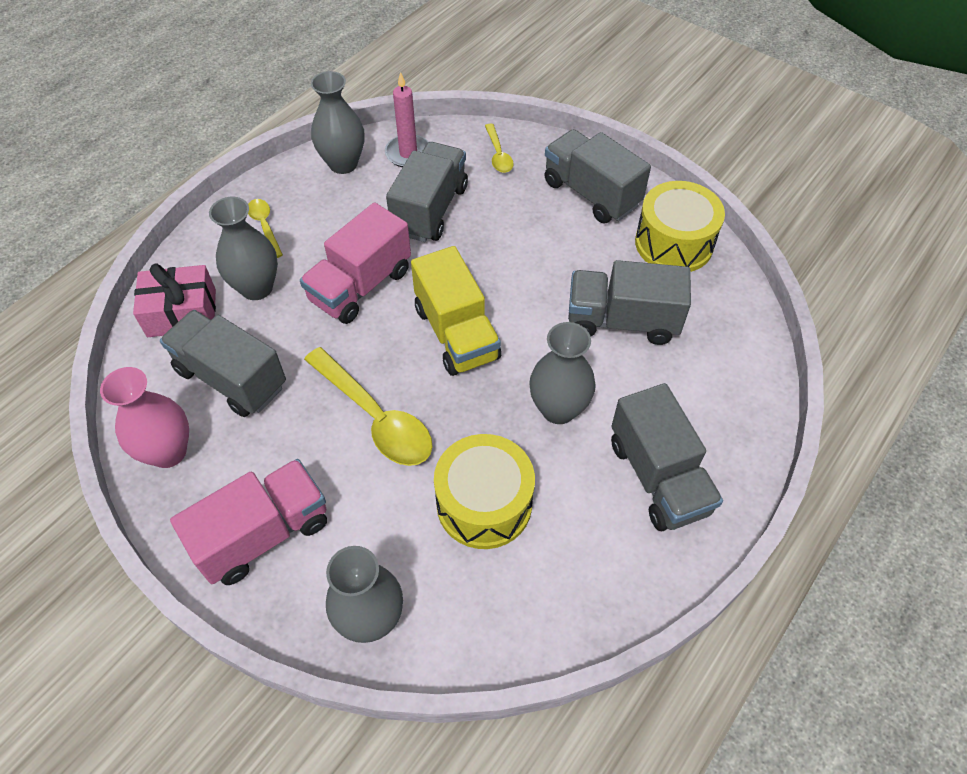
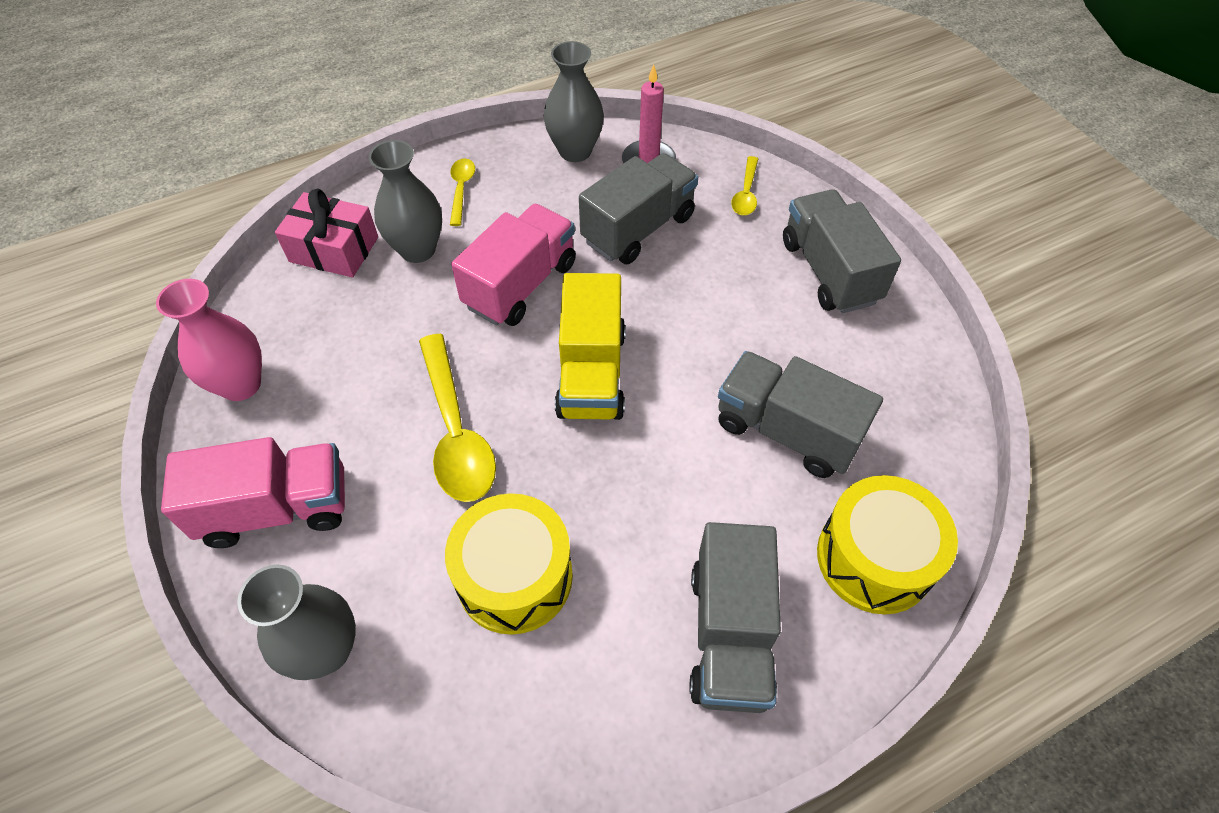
camera: 25 degrees right, 0 degrees up
grey truck [160,310,286,417] -> none
pink truck [300,202,411,324] -> pink truck turned 150 degrees clockwise [451,204,576,326]
grey vase [529,322,596,424] -> none
yellow drum [635,181,725,272] -> yellow drum moved to [817,475,958,614]

